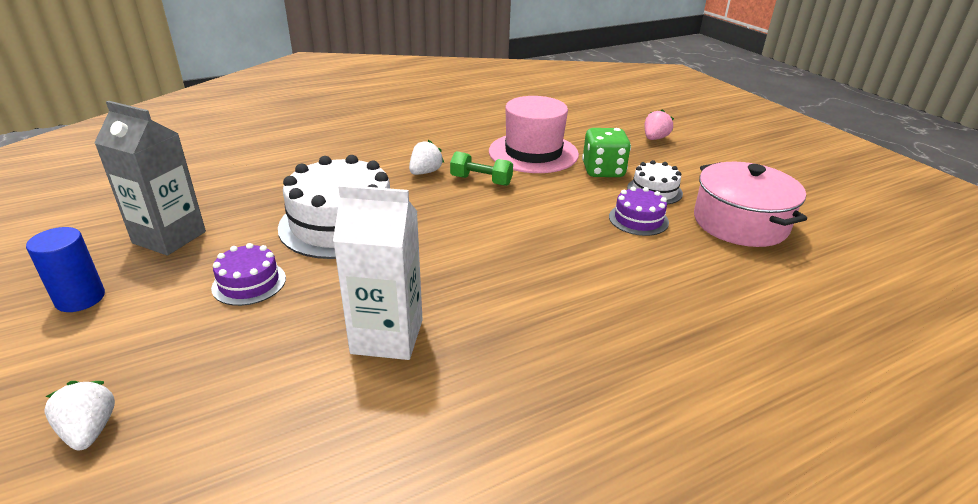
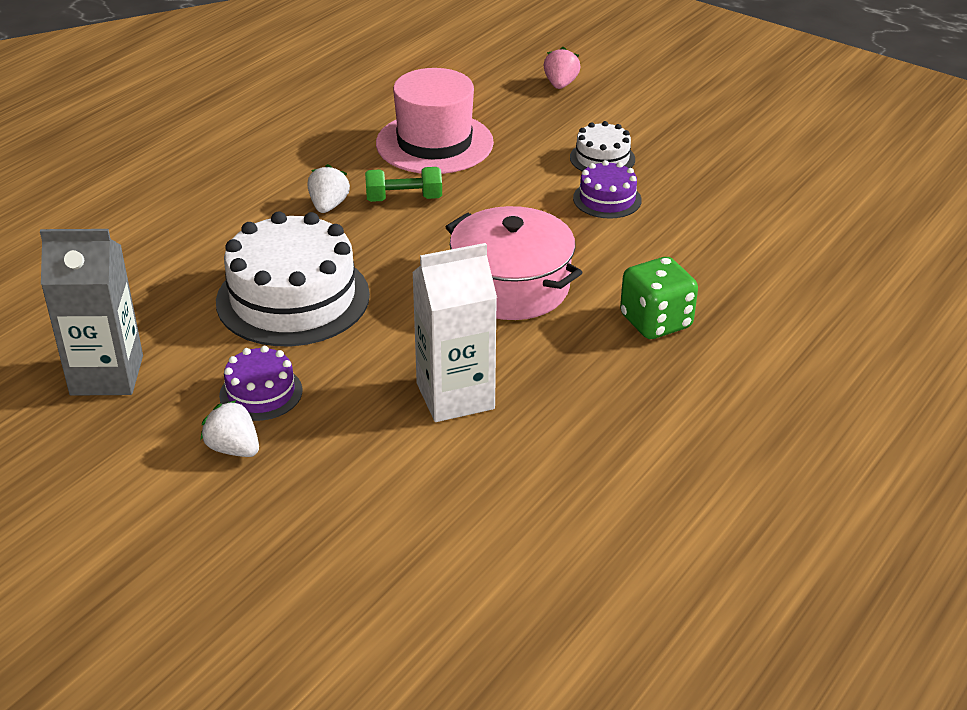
camera: 25 degrees left, 5 degrees up
blue cylinder [26,227,105,312] -> none
white strawberry [45,381,115,450] -> white strawberry moved to [200,400,259,457]
green dice [582,128,631,177] -> green dice moved to [620,257,698,339]
pink pot [694,162,807,247] -> pink pot moved to [446,206,583,320]

